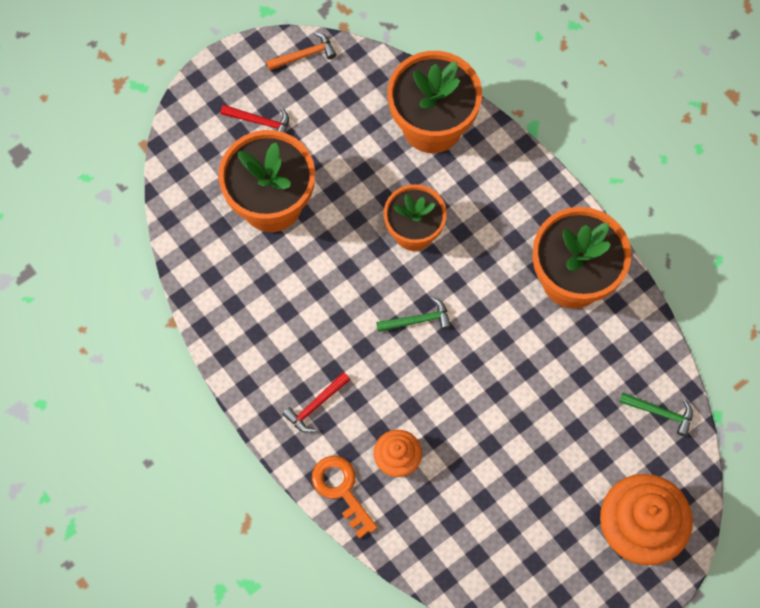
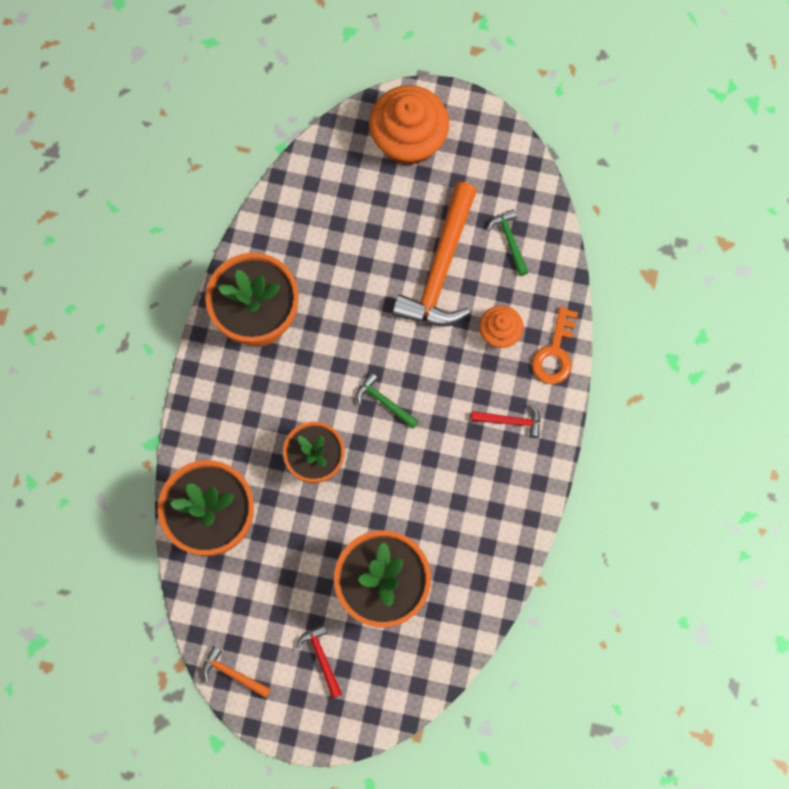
camera: 130 degrees left, 5 degrees up
green hammer [619,393,693,437] -> green hammer moved to [487,209,529,276]
none -> orange hammer [392,182,477,327]

